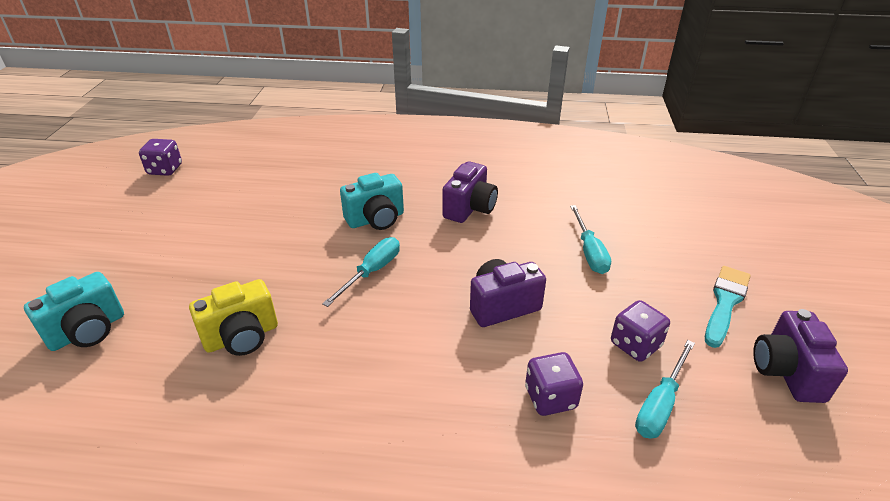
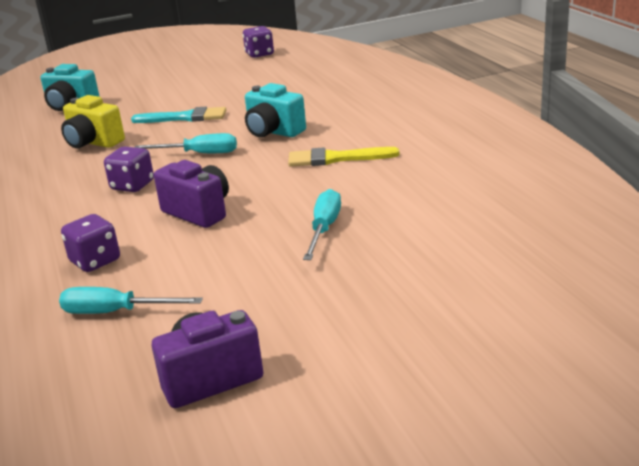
camera: 65 degrees right, 10 degrees down
purple camera [442,161,498,223] -> yellow brush [288,147,399,167]
turquoise screwdriver [570,205,611,274] -> turquoise screwdriver turned 135 degrees clockwise [303,189,341,260]
purple dice [611,300,670,362] -> purple dice moved to [104,146,154,192]
turquoise brush [705,266,751,348] -> turquoise brush moved to [131,107,226,123]

